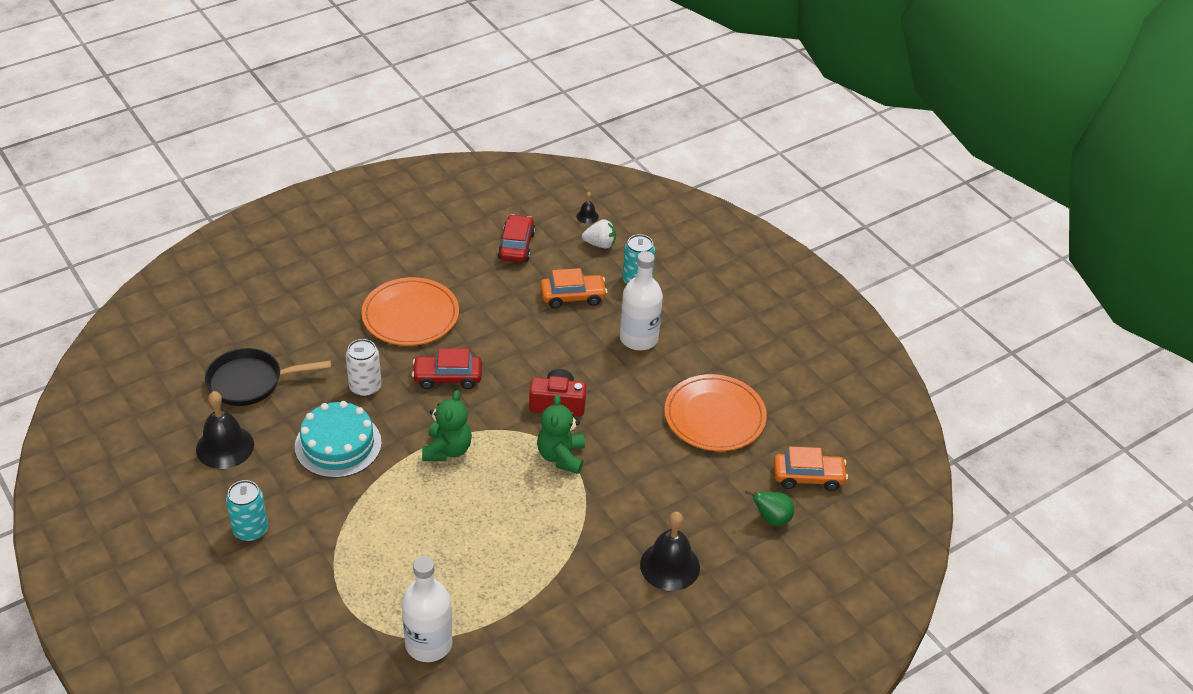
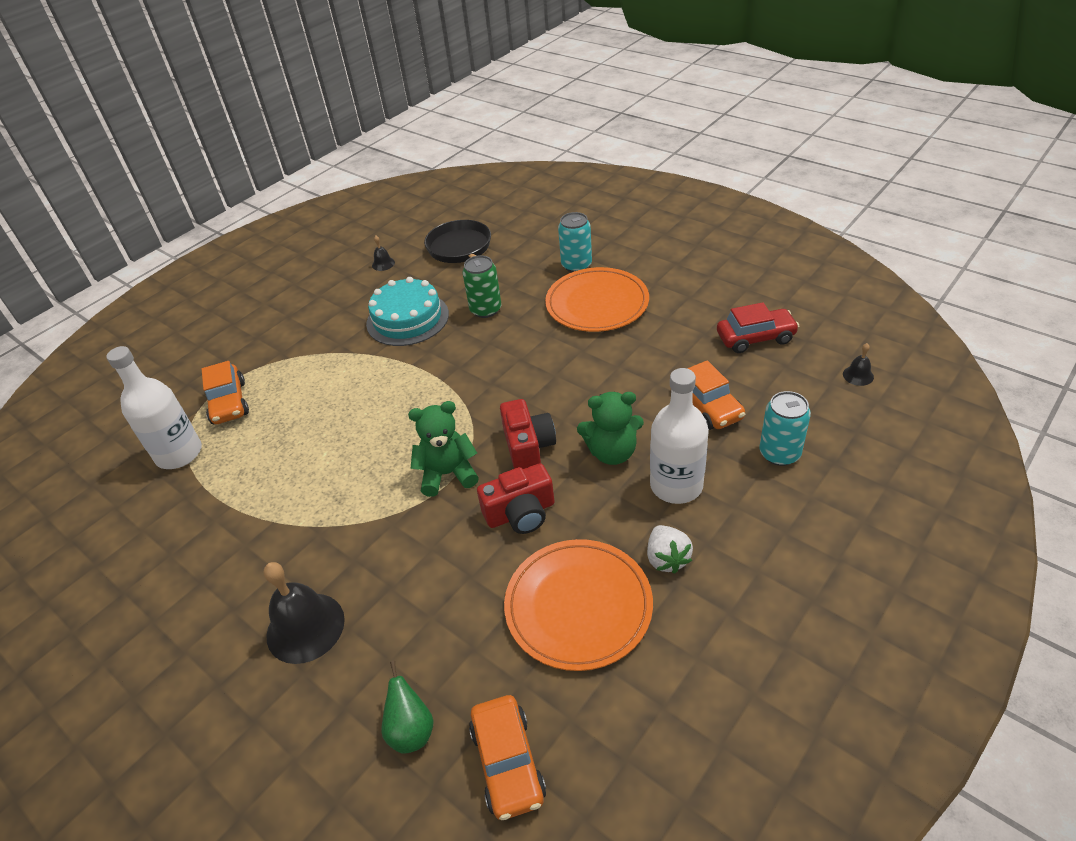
camera: 80 degrees right, 0 degrees up
black bell [196,391,254,469] -> black bell [372,236,395,271], size x0.46
turquoise can [226,480,268,541] -> turquoise can moved to [558,212,592,272]
white can [346,339,382,397] -> green can [463,255,501,318]
red car [412,348,482,389] -> none
green teddy bear [422,390,472,461] -> green teddy bear moved to [577,392,644,465]
white strawberry [582,219,616,249] -> white strawberry moved to [647,525,693,574]
none -> orange car [202,361,249,424]
none -> red camera [477,463,555,534]

